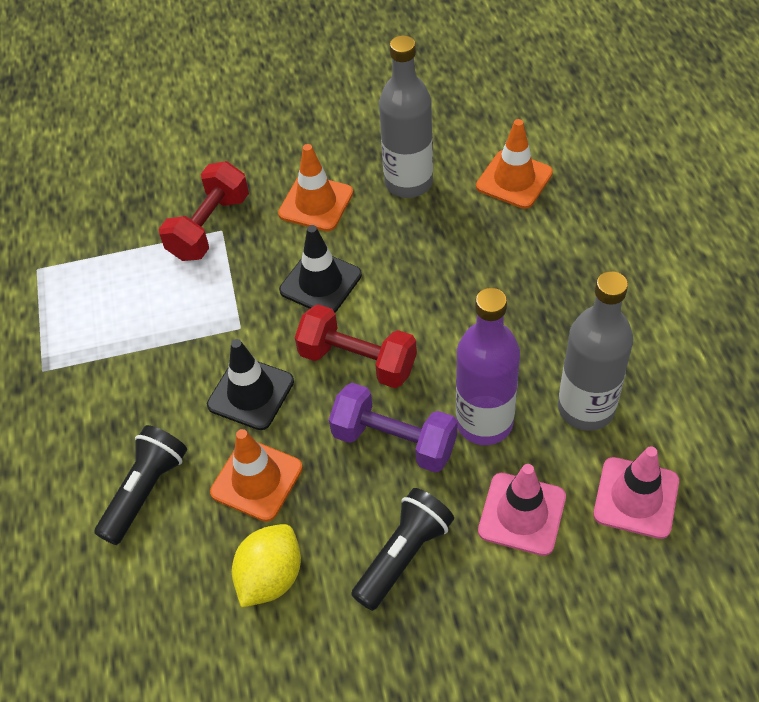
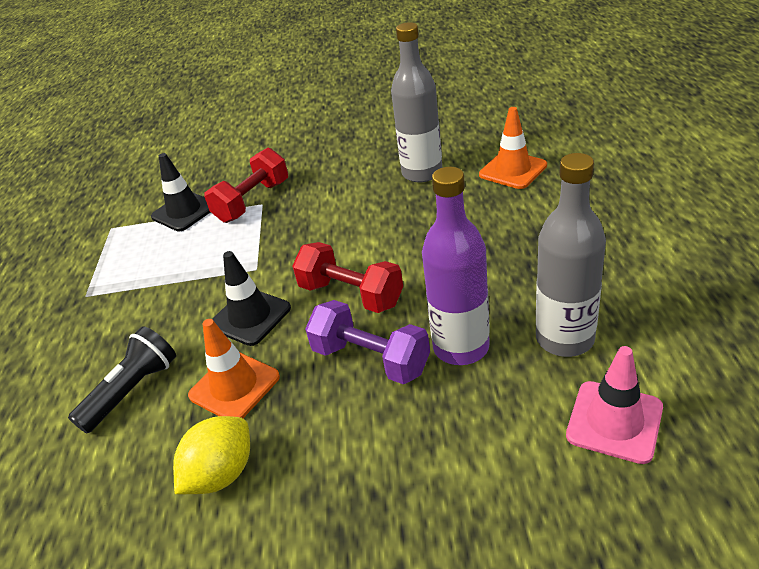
camera: 10 degrees right, 15 degrees down
orange traffic cone [278,144,353,231] -> none
black traffic cone [279,225,362,313] -> black traffic cone moved to [151,153,210,232]
black flashlight [351,488,454,611] -> none
pink traffic cone [478,464,566,556] -> none

